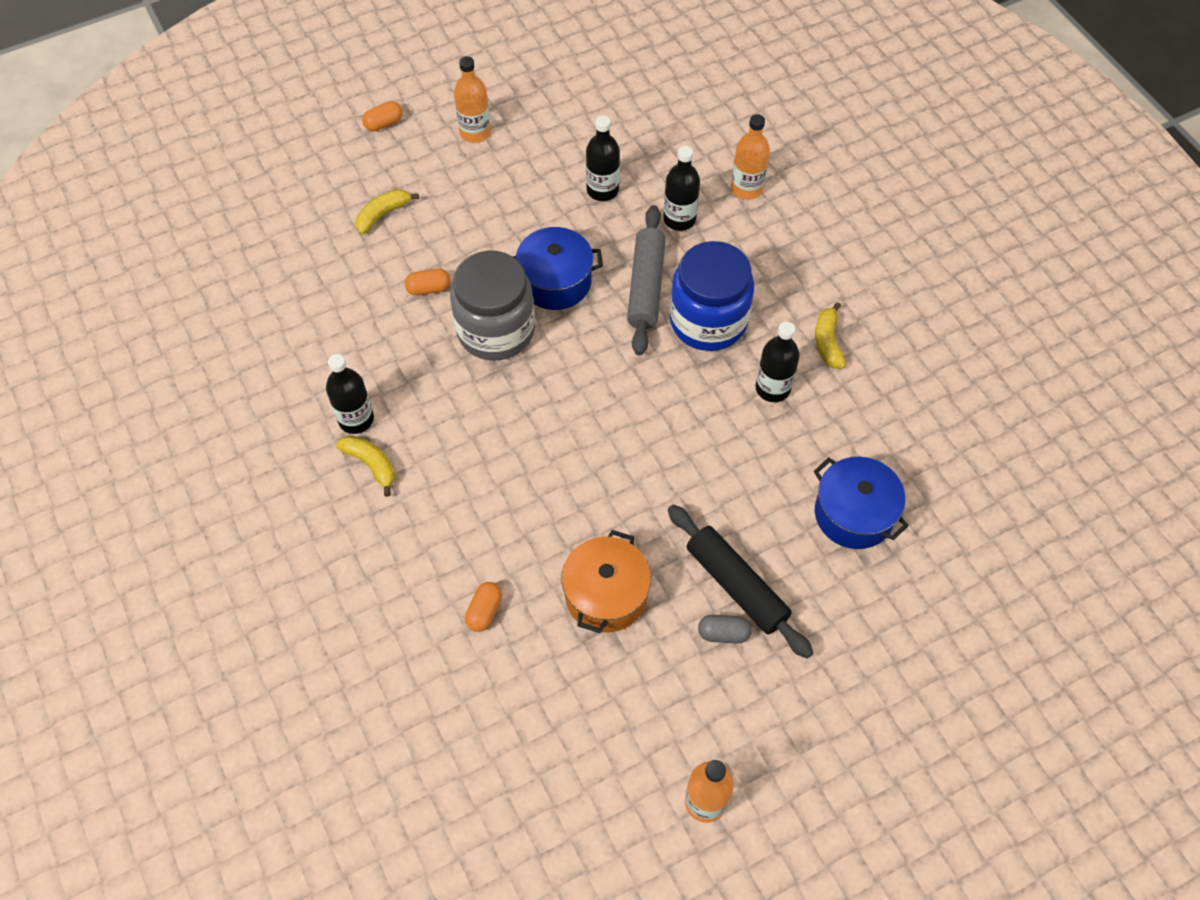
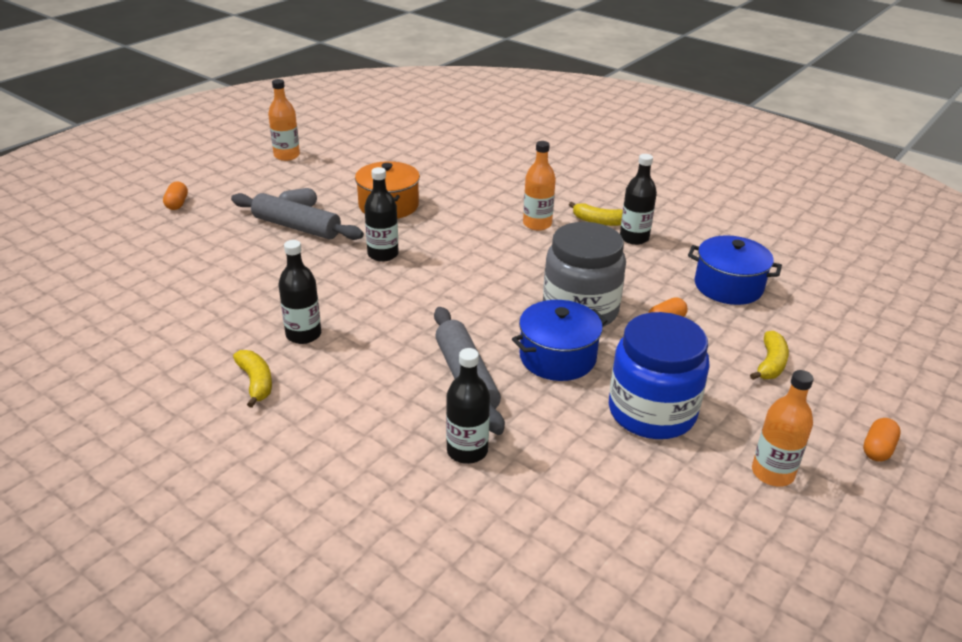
camera: 155 degrees right, 25 degrees down
orange capsule [465,582,502,632] -> orange capsule moved to [163,182,188,210]
black bottle [586,116,620,201] -> black bottle moved to [364,167,399,262]
black rolling pin [668,504,813,659] -> grey rolling pin [231,193,364,240]
blue jar [670,241,754,351] -> blue jar moved to [609,312,710,439]
orange bottle [731,114,770,200] -> orange bottle moved to [523,141,556,231]
blue pot [814,457,909,549] -> blue pot moved to [688,235,782,305]

